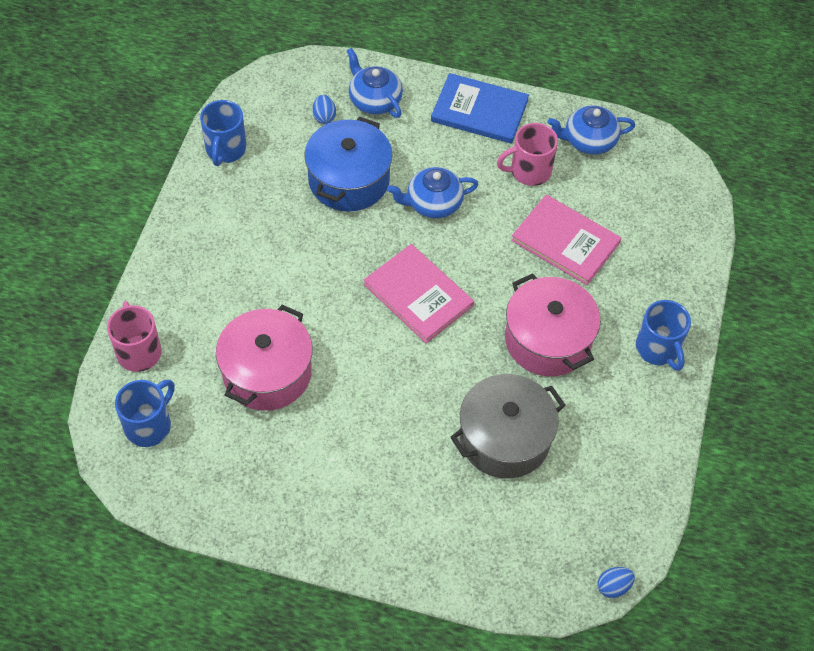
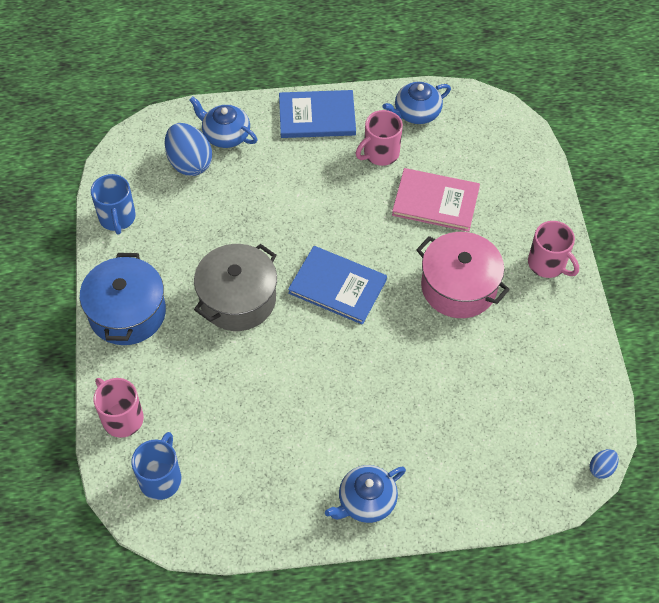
camera: 20 degrees left, 0 degrees up
pink pot [216,305,313,411] -> none
blue pot [304,117,393,212] -> blue pot moved to [80,253,166,345]
blue egg [312,95,336,124] -> blue egg [165,123,212,176], size x2.05
pink book [363,244,474,343] -> blue book [288,246,387,325]
blue teapot [387,167,479,218] -> blue teapot moved to [325,465,406,523]
grey pot [450,374,565,479] -> grey pot moved to [194,244,277,331]
blue mug [636,300,691,371] -> pink mug [528,221,579,278]

